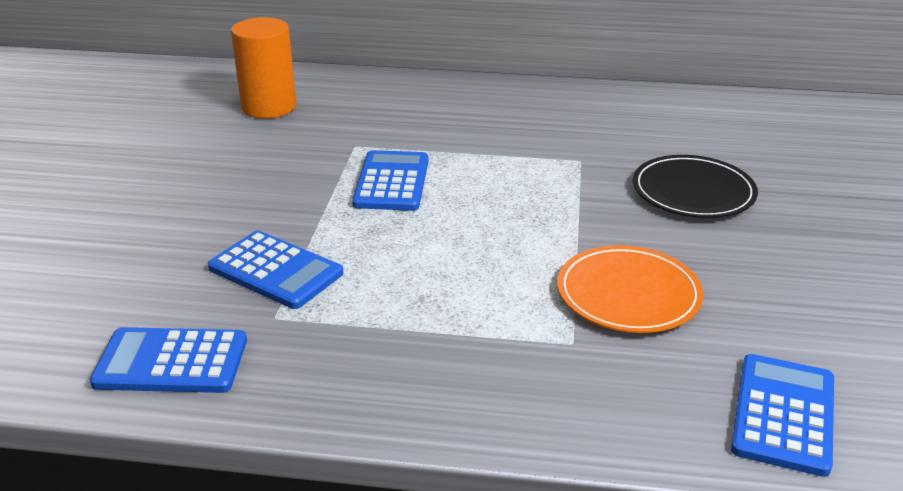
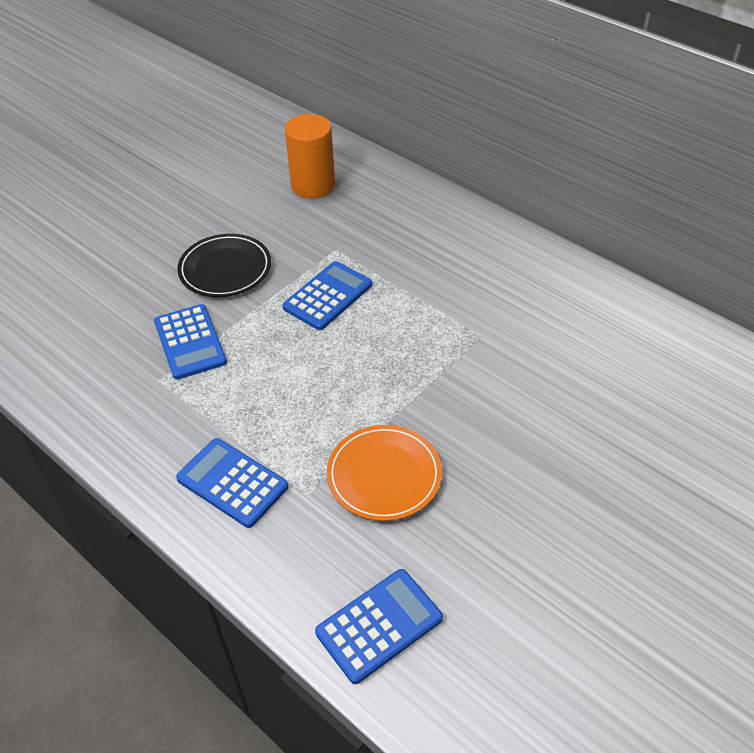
camera: 35 degrees right, 15 degrees up
blue calculator [90,327,247,393] -> blue calculator moved to [176,438,288,528]
black plate [633,155,758,218] -> black plate moved to [177,234,271,297]

